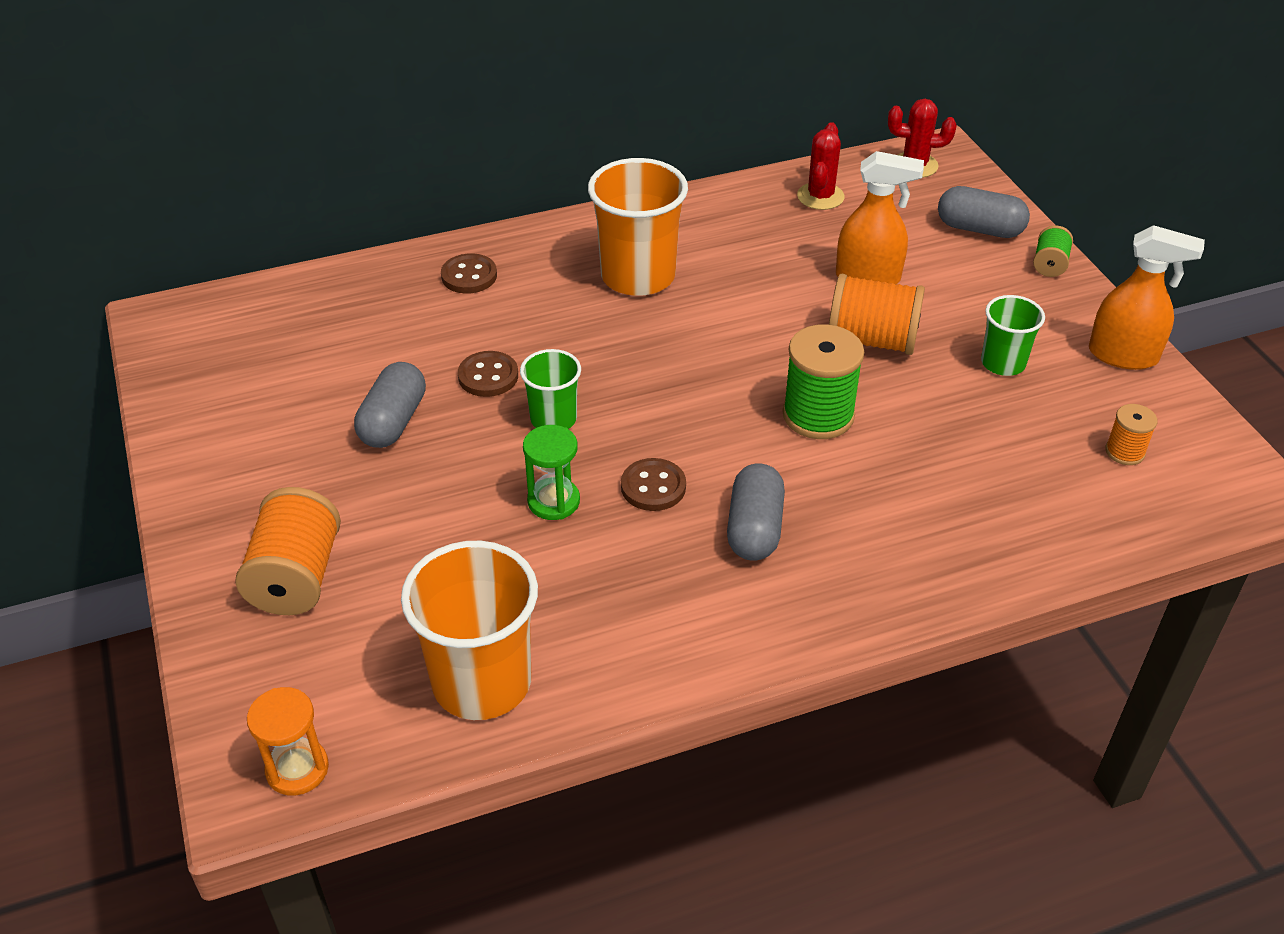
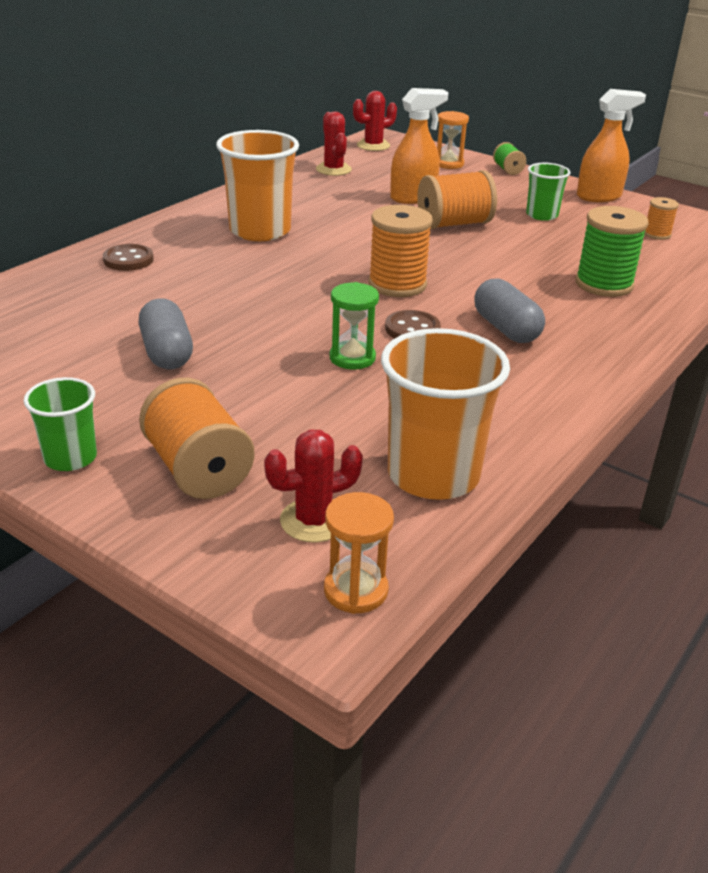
camera: 35 degrees left, 10 degrees down
brown button [458,351,518,397] -> none
green cup [520,349,581,429] -> green cup moved to [24,377,97,471]
green spool [782,324,864,439] -> green spool moved to [575,206,649,297]
grey capsule [938,186,1030,238] -> orange hourglass [437,111,469,169]
none -> red cactus [264,430,363,542]
none -> orange spool [368,205,433,297]

